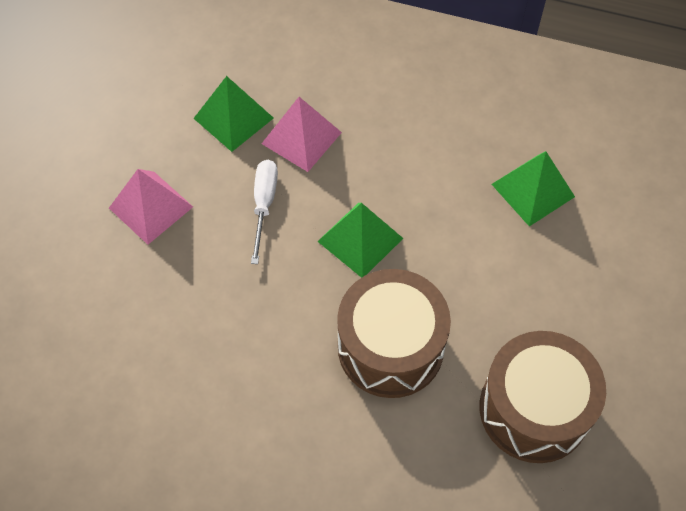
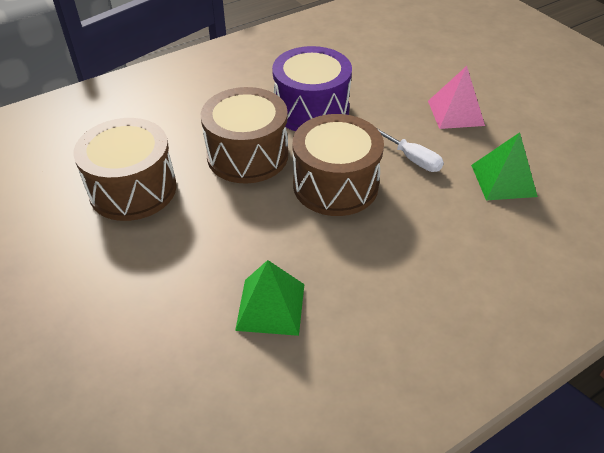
camera: 130 degrees right, 15 degrees down
pink pyramid [262,97,342,172] -> none
green pyramid [317,203,403,278] -> brown drum [293,114,384,216]
none -> purple drum [272,46,352,131]

